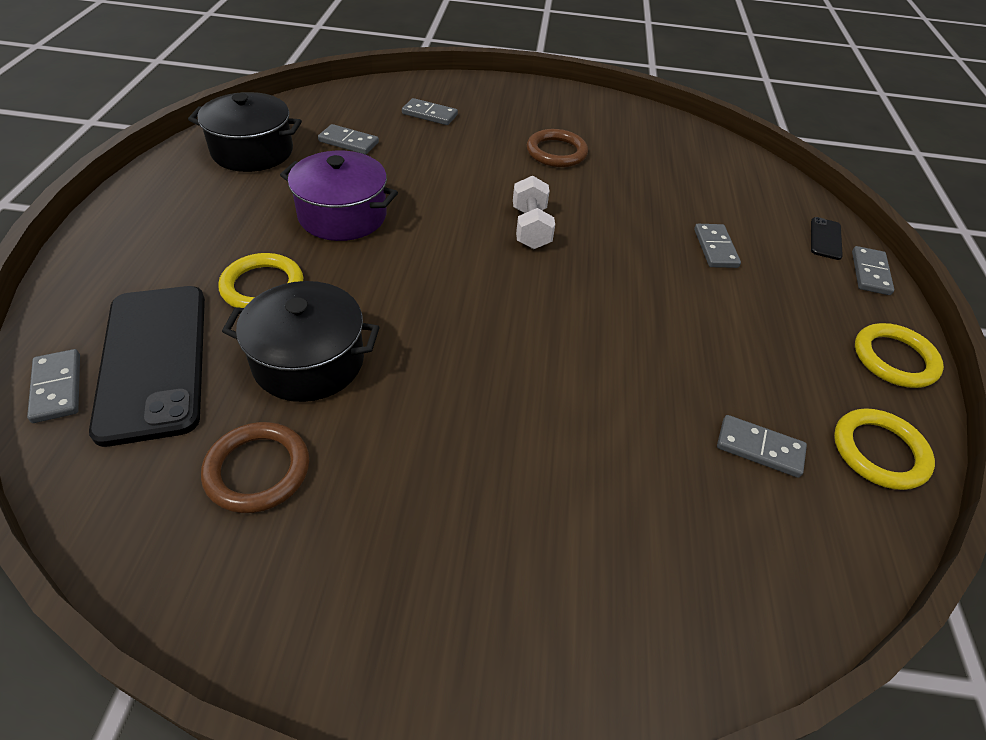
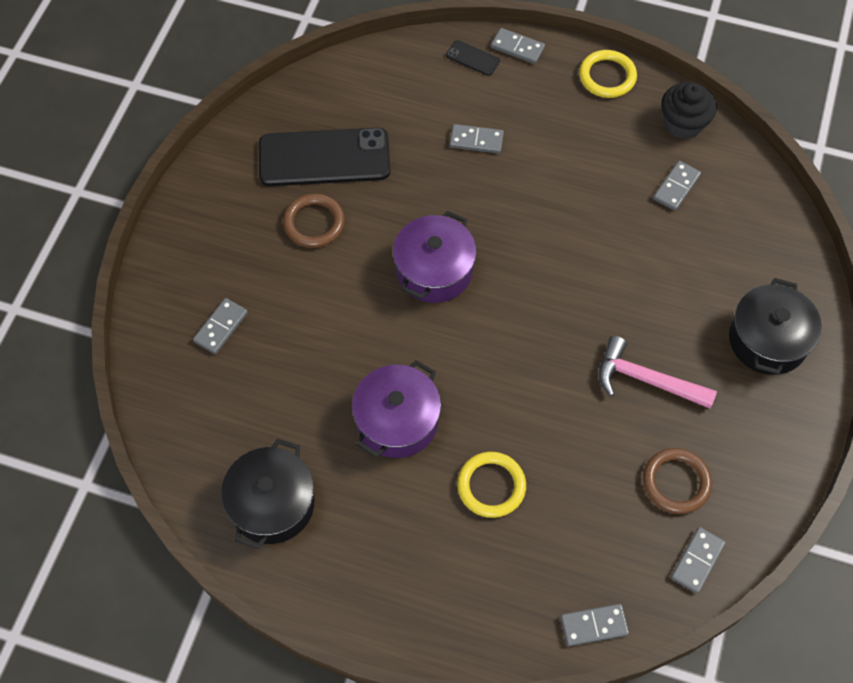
camera: 75 degrees left, 15 degrees up
black phone [89,286,205,447] -> black phone moved to [259,128,390,186]
black pot [222,281,380,402] -> black pot moved to [729,278,822,375]
grey domino [318,124,379,154] -> grey domino moved to [671,527,726,594]
white dumbbell [513,175,555,249] -> purple pot [393,211,477,303]
yellow ring [834,408,935,490] -> black cupcake [661,82,717,139]
none -> pink hammer [599,336,717,409]

